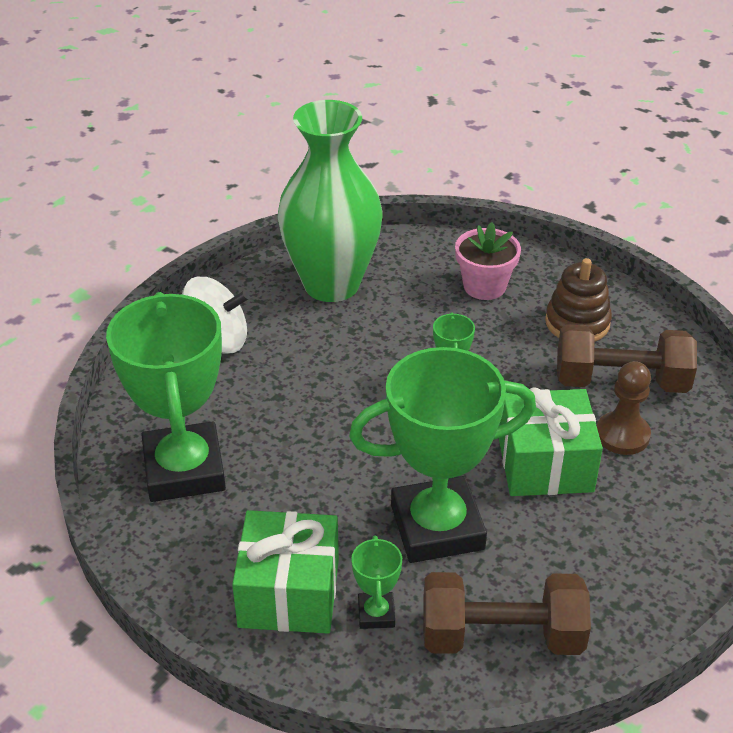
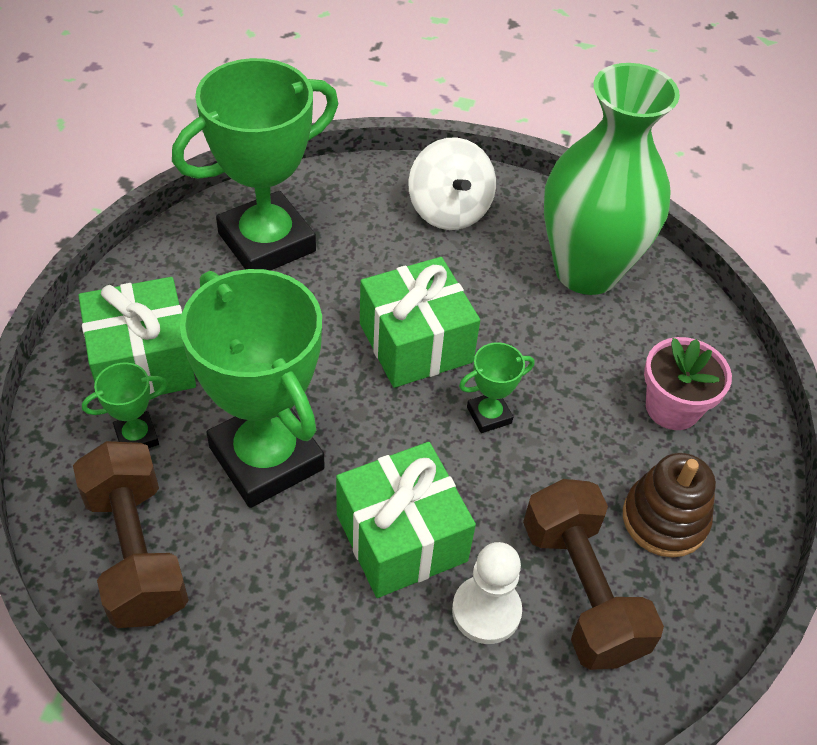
camera: 65 degrees right, 10 degrees up
brown pawn [597,361,651,455] -> white pawn [452,542,522,644]
none -> green gift [360,257,480,388]

